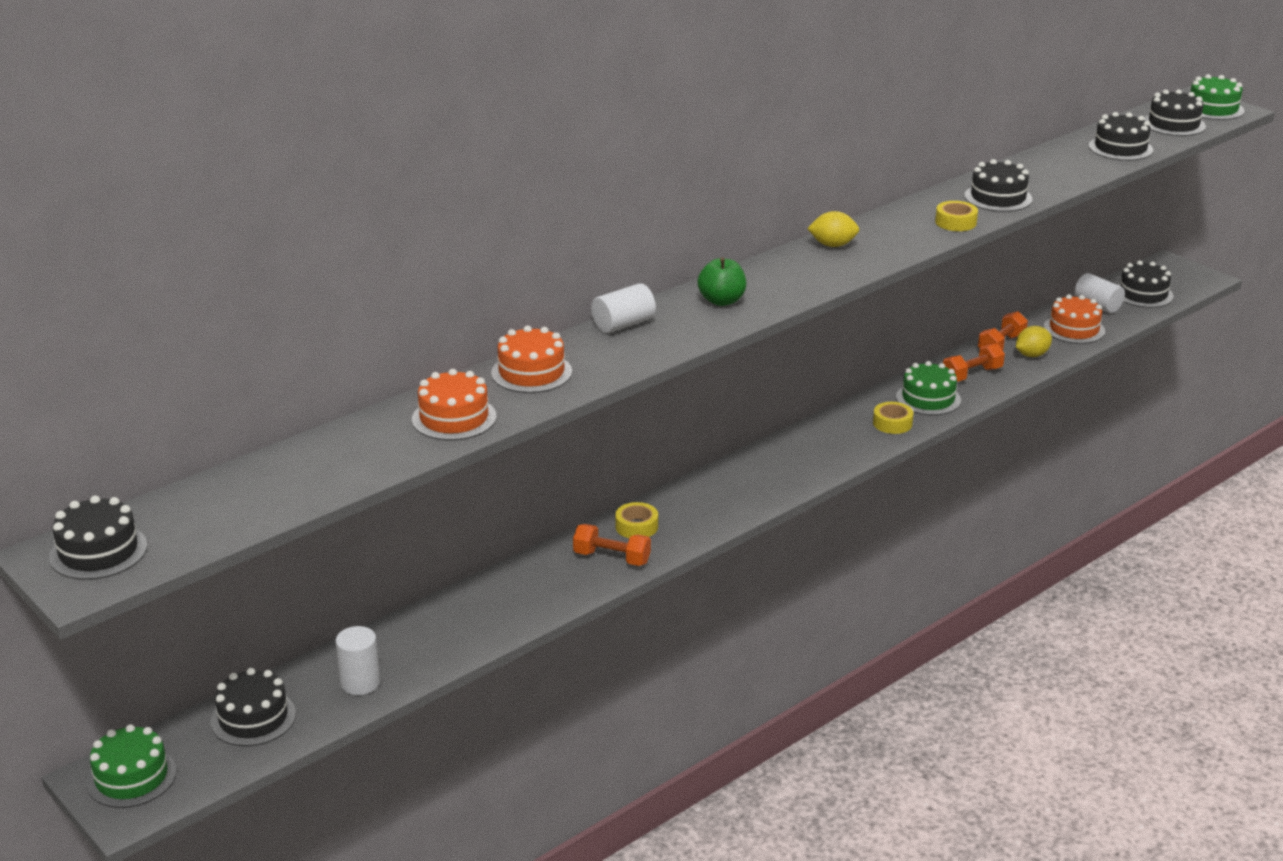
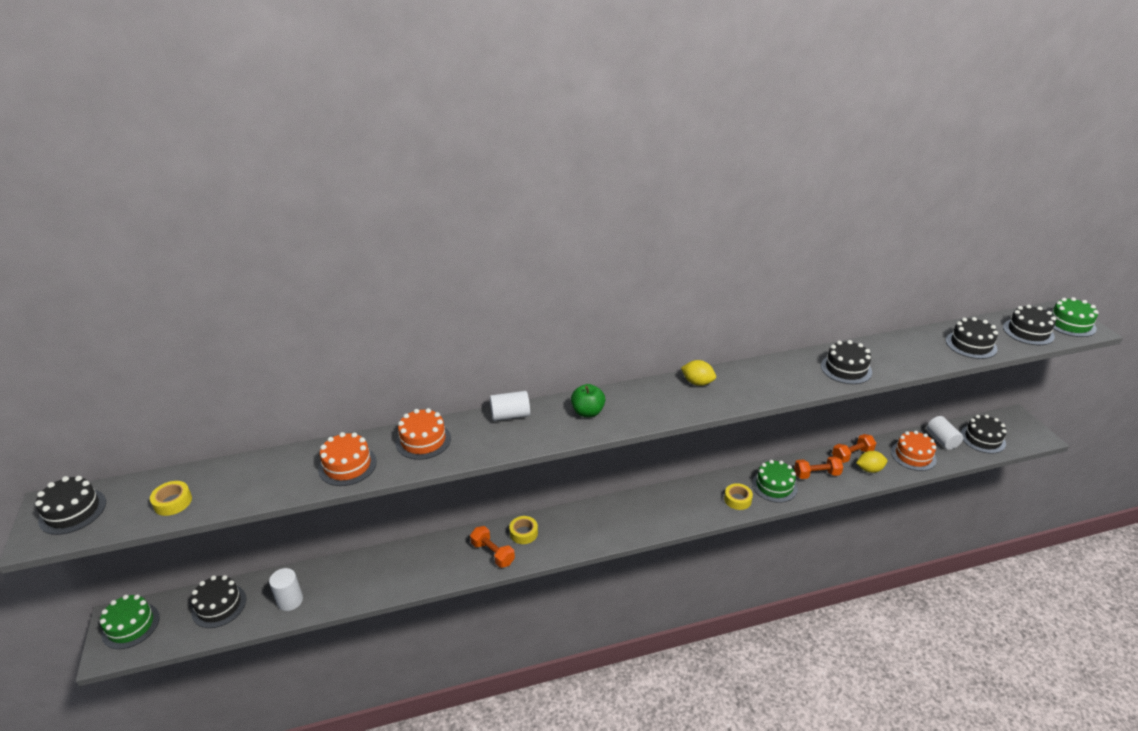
camera: 25 degrees right, 5 degrees up
yellow tape [935,201,978,231] -> yellow tape moved to [150,481,192,516]

